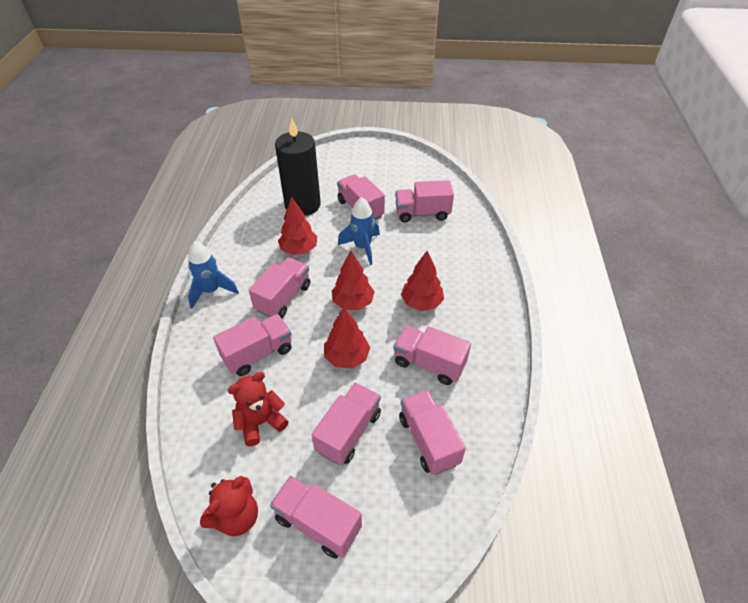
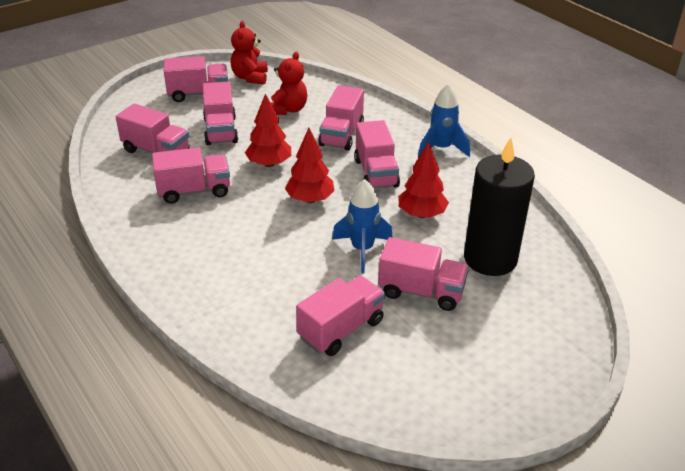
camera: 140 degrees right, 10 degrees down
red tree [401,251,444,311] -> none

